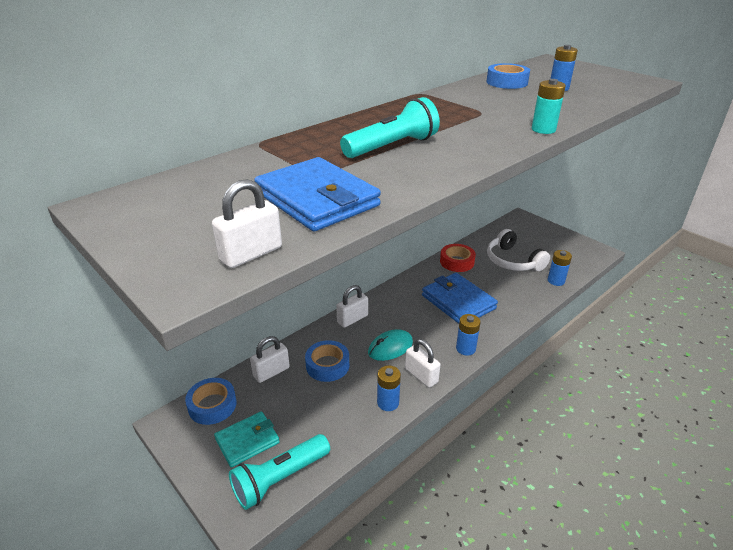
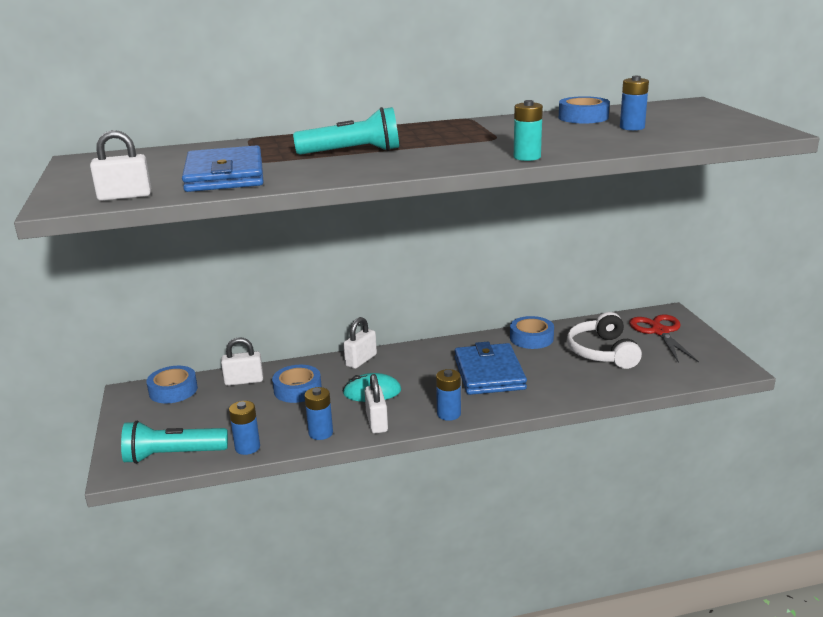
camera: 30 degrees right, 10 degrees down
turquoise wallet [214,411,280,467] -> none
white padlock [336,285,368,328] -> white padlock turned 45 degrees counterclockwise [343,317,377,369]
red tape [440,244,476,272] -> blue tape [510,316,554,349]
blue battery [548,250,572,286] -> blue battery moved to [229,401,260,455]
none -> red scissors [629,314,699,363]

